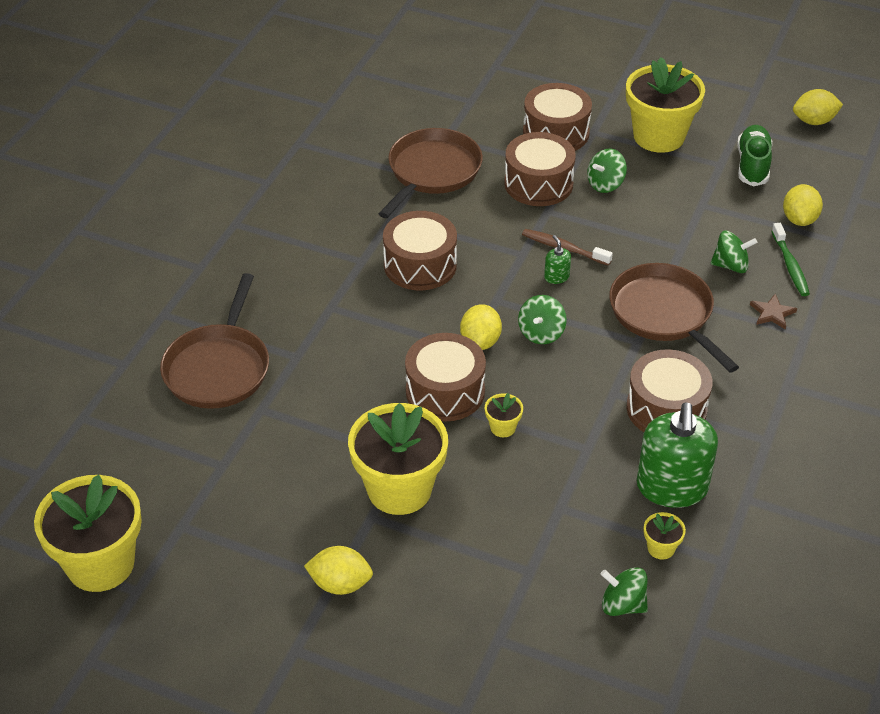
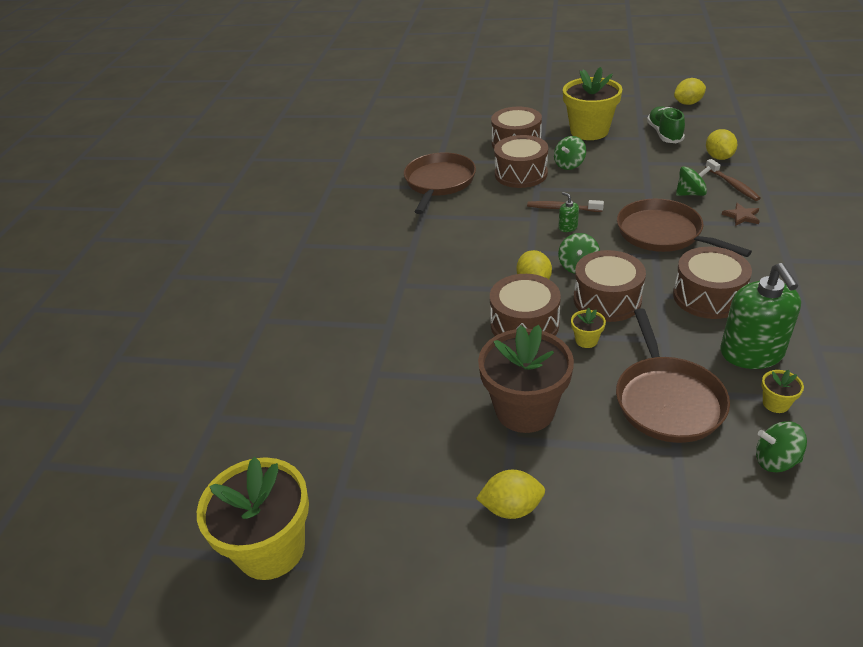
camera: 10 degrees left, 5 degrees down
brown pan [160,273,269,409] -> brown pan moved to [616,308,730,443]
yellow flower pot [348,403,448,515] -> brown flower pot [478,325,574,433]
brown drum [383,211,457,291] -> brown drum moved to [574,250,646,322]
green toothbrush [771,223,810,296] -> brown toothbrush [705,159,761,201]

